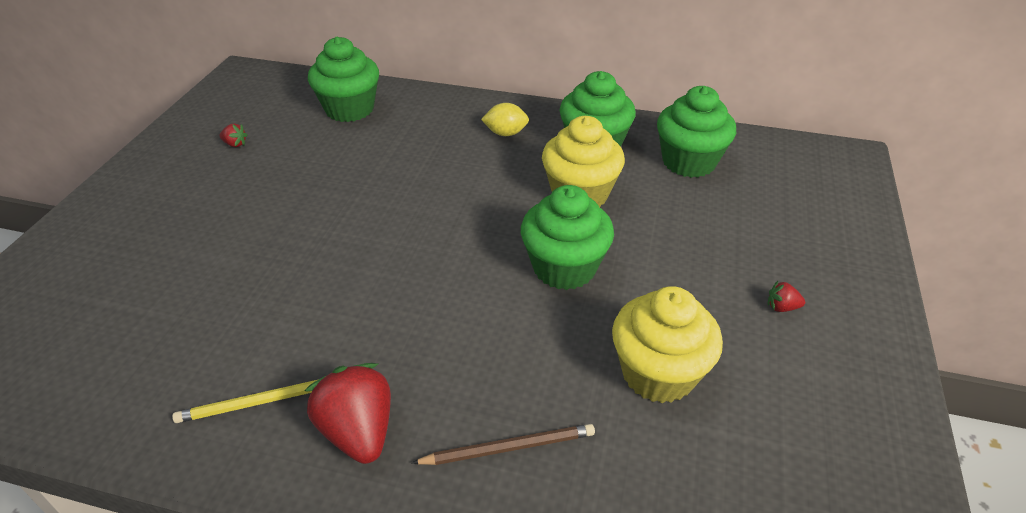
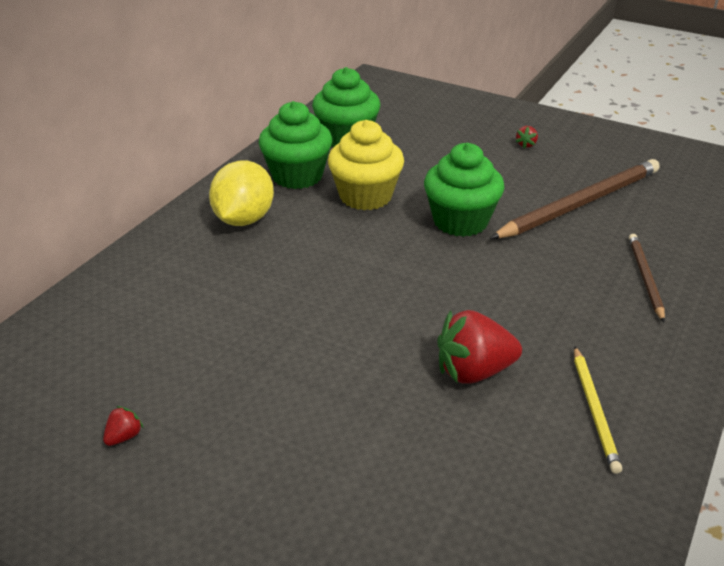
camera: 75 degrees left, 5 degrees down
red strawberry [304,363,391,464] -> red strawberry moved to [438,310,522,384]
green cupcake [308,37,379,122] -> none
yellow lemon [481,103,529,136] -> yellow lemon [209,161,274,226], size x1.73
yellow cupcake [612,286,723,403] -> brown pencil [490,159,660,239]

